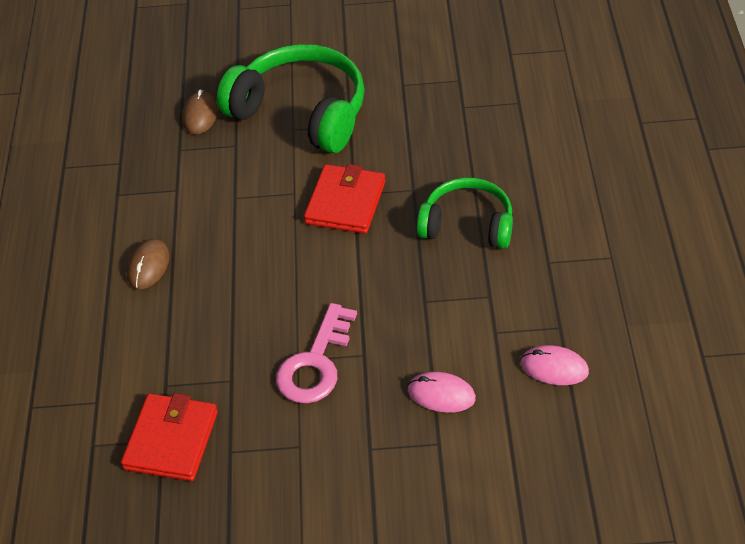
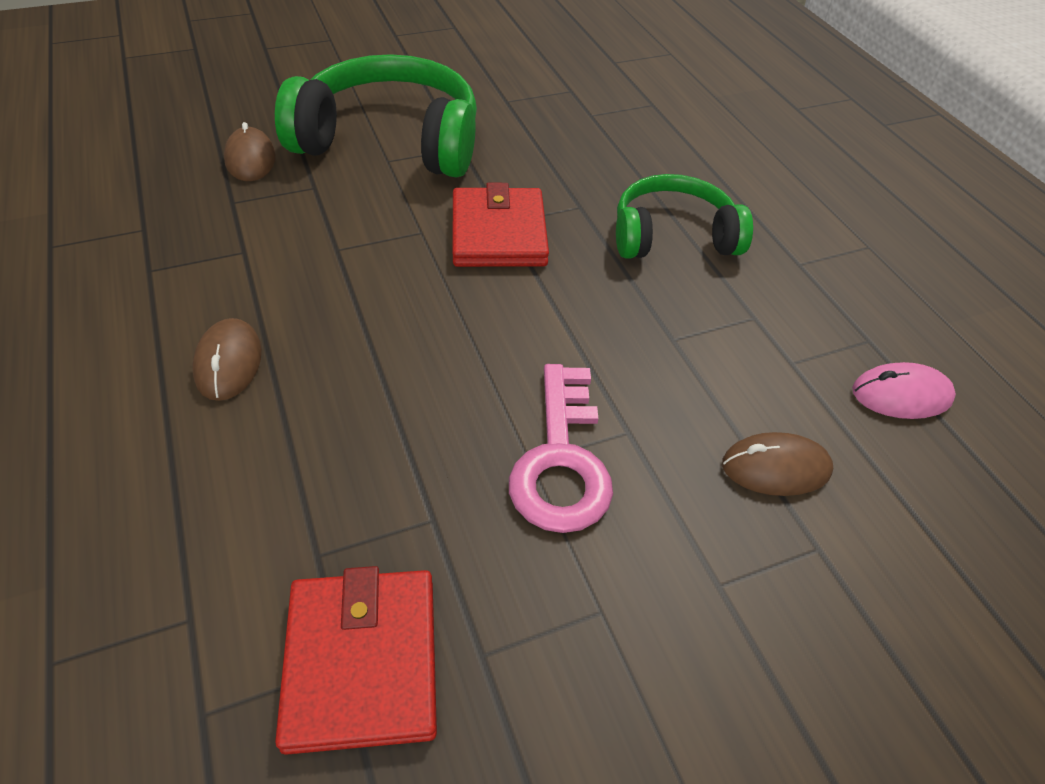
camera: 25 degrees left, 0 degrees up
pink mouse [408,372,476,413] -> brown mouse [722,432,833,496]

